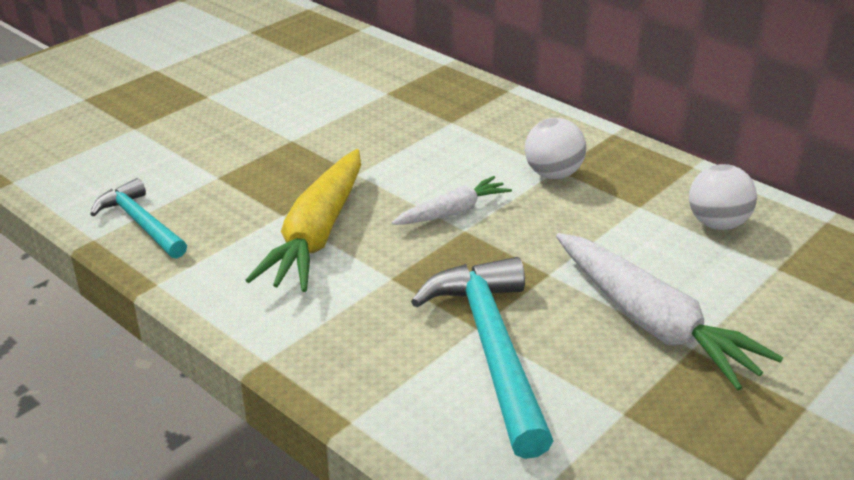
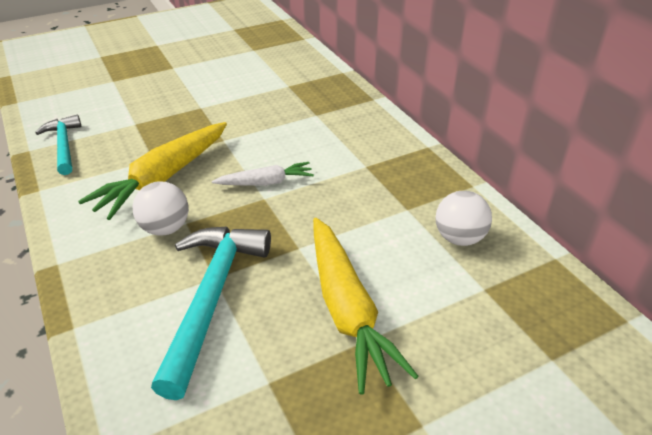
camera: 20 degrees right, 5 degrees up
white ball [525,118,586,179] -> white ball moved to [133,181,189,236]
white carrot [556,233,783,390] -> yellow carrot [313,218,419,395]

